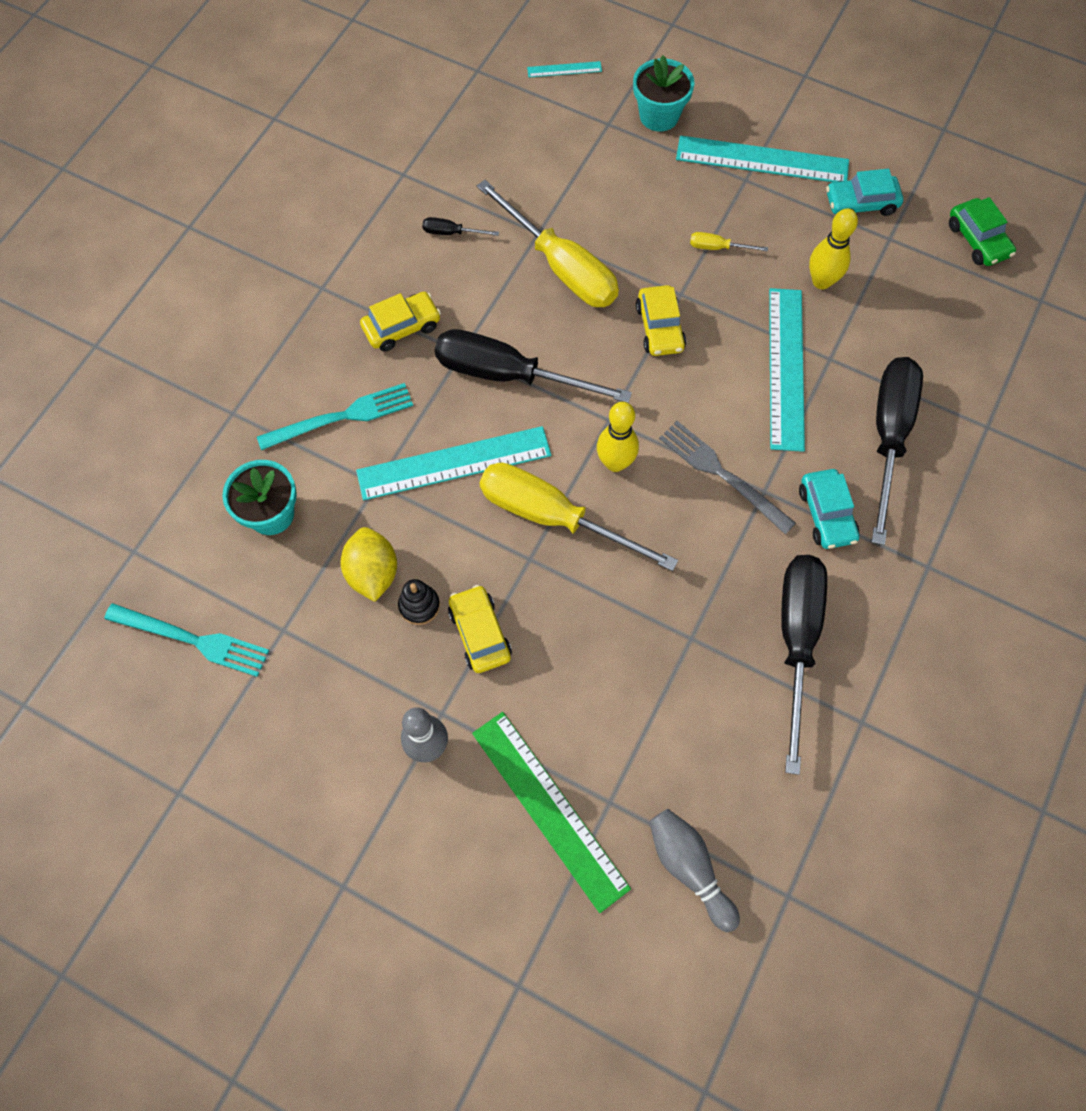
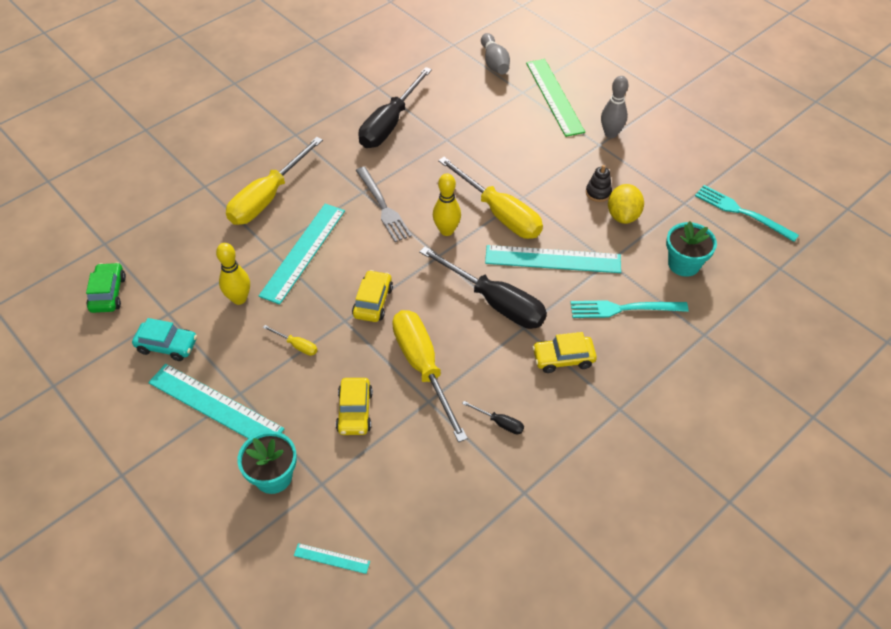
camera: 160 degrees left, 15 degrees down
yellow car [448,585,512,673] -> yellow car moved to [336,378,373,435]
turquoise car [799,469,859,549] -> none
black screwdriver [872,357,923,545] -> yellow screwdriver [226,137,323,225]

